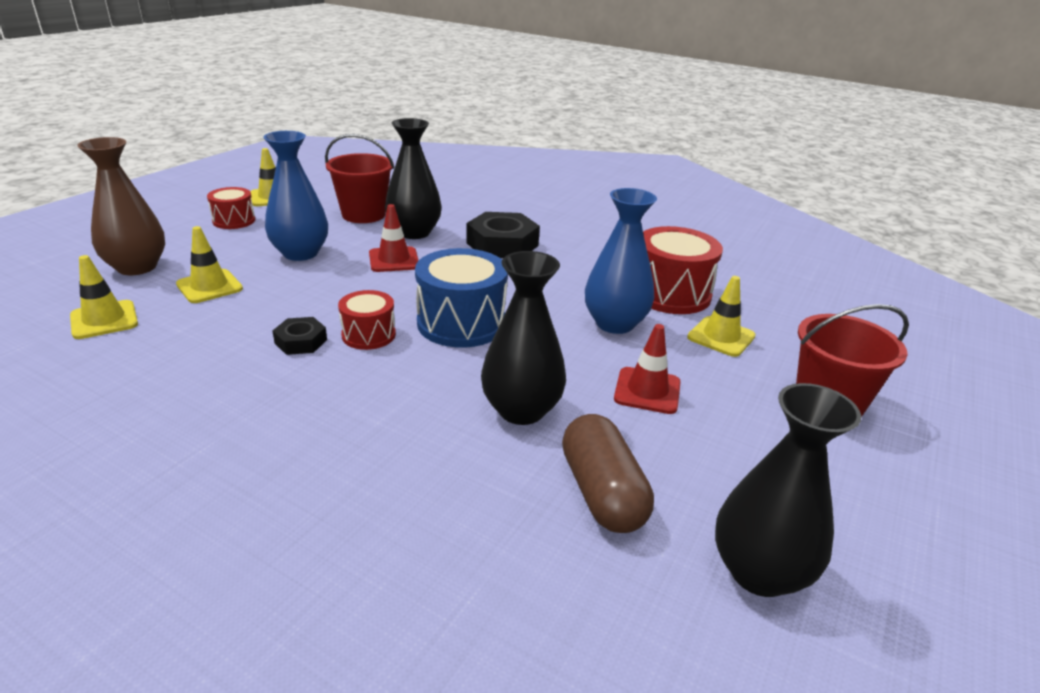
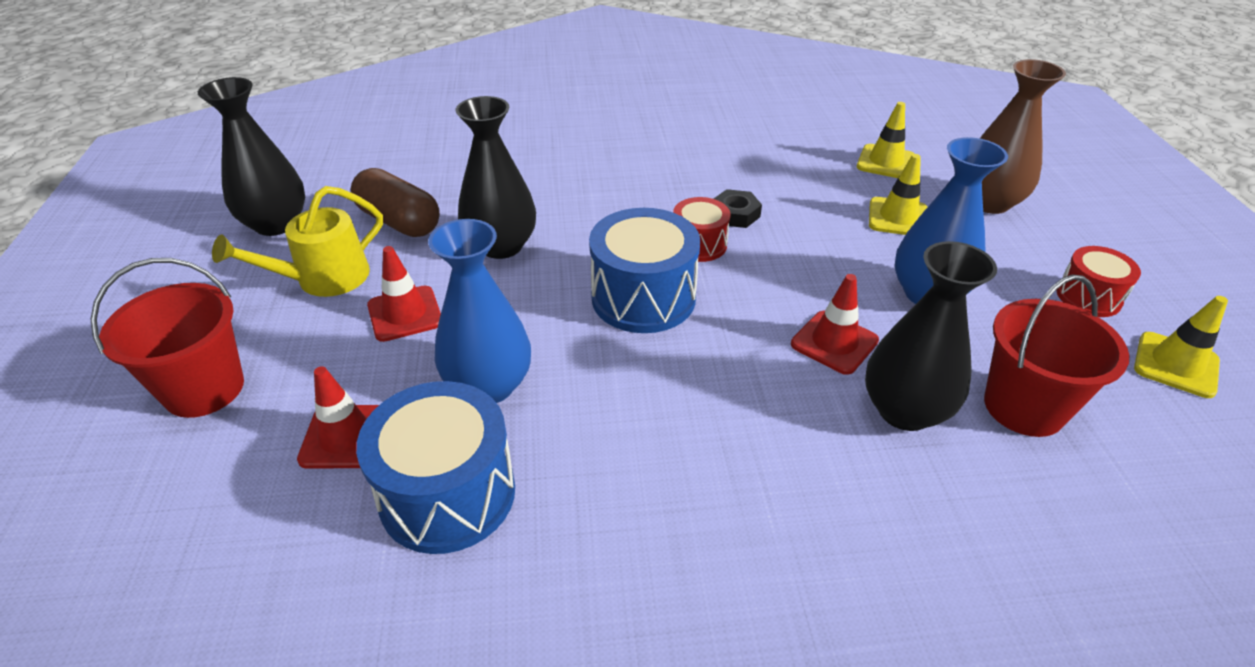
camera: 145 degrees right, 10 degrees up
black nut [466,212,540,258] -> none
red drum [643,226,723,314] -> blue drum [356,381,515,554]
yellow traffic cone [687,276,756,357] -> red traffic cone [297,366,379,469]
none -> yellow watering can [212,186,383,297]

